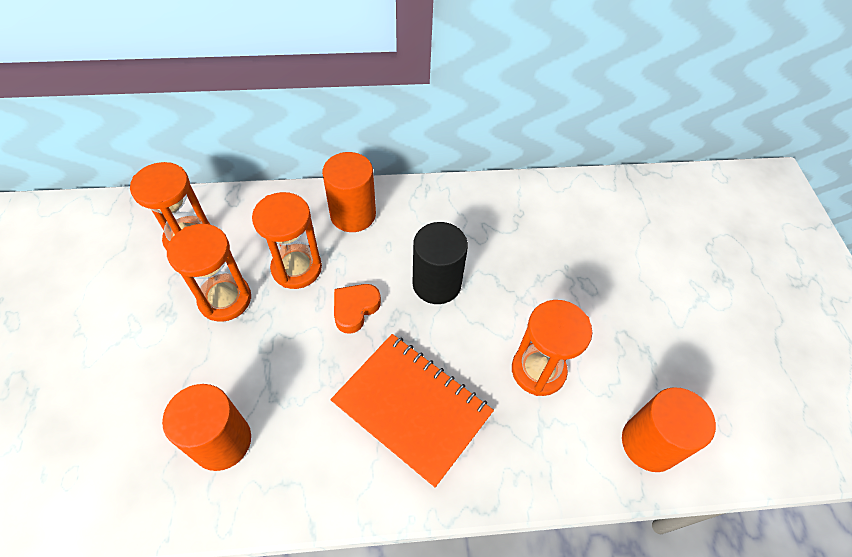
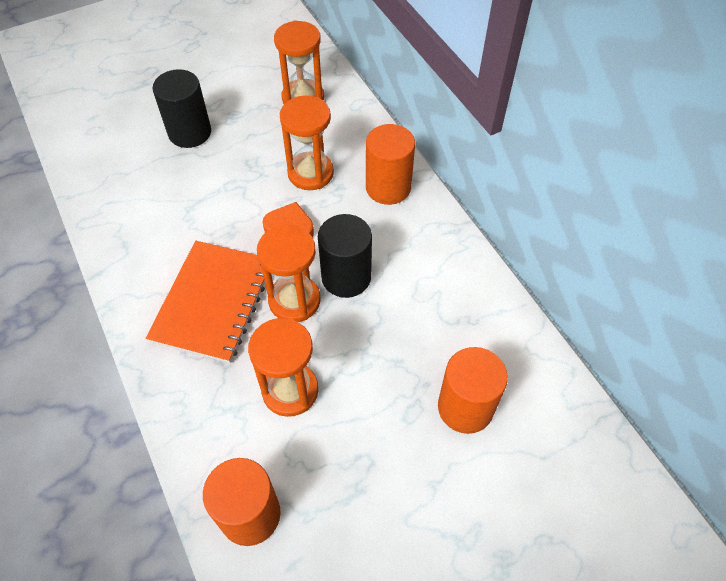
camera: 70 degrees right, 0 degrees up
orange cylinder [162,384,251,471] -> orange cylinder moved to [438,347,508,434]
orange hourglass [167,224,251,322] -> orange hourglass moved to [257,225,321,322]
none -> black cylinder [153,69,211,148]

